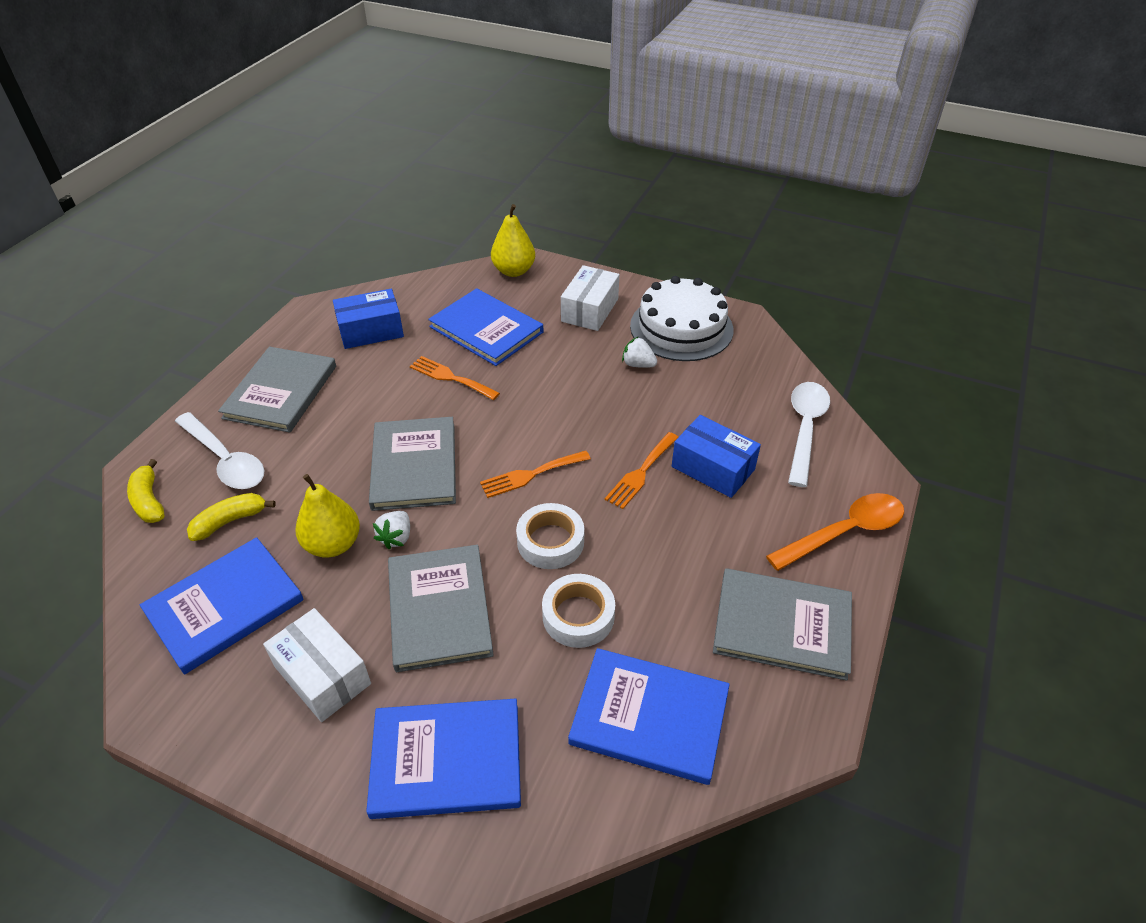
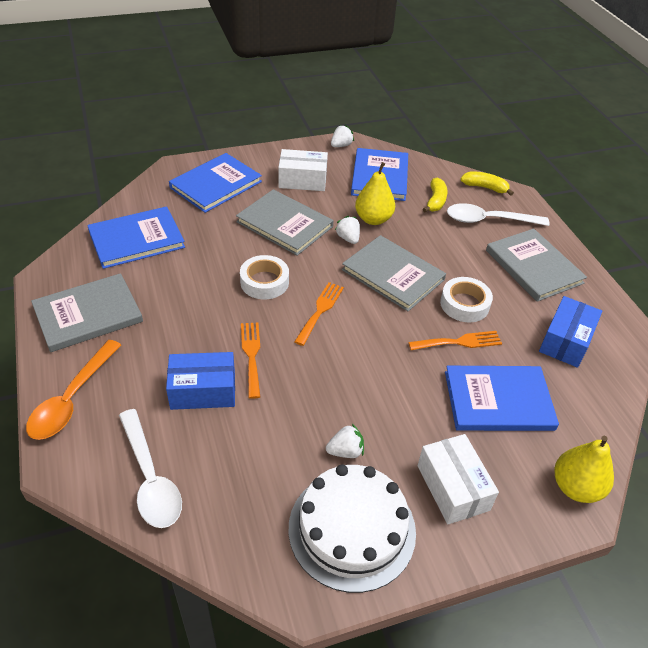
camera: 135 degrees right, 0 degrees up
white tape [542,574,615,648] -> white tape moved to [440,277,493,322]
none -> white strawberry [331,125,354,147]

